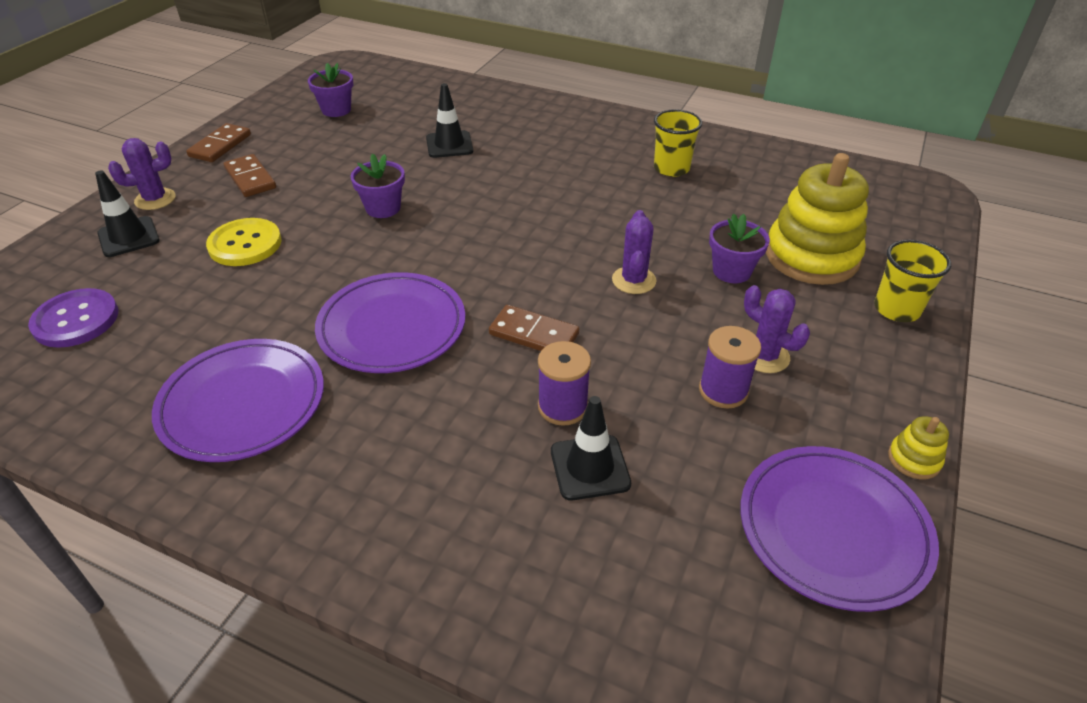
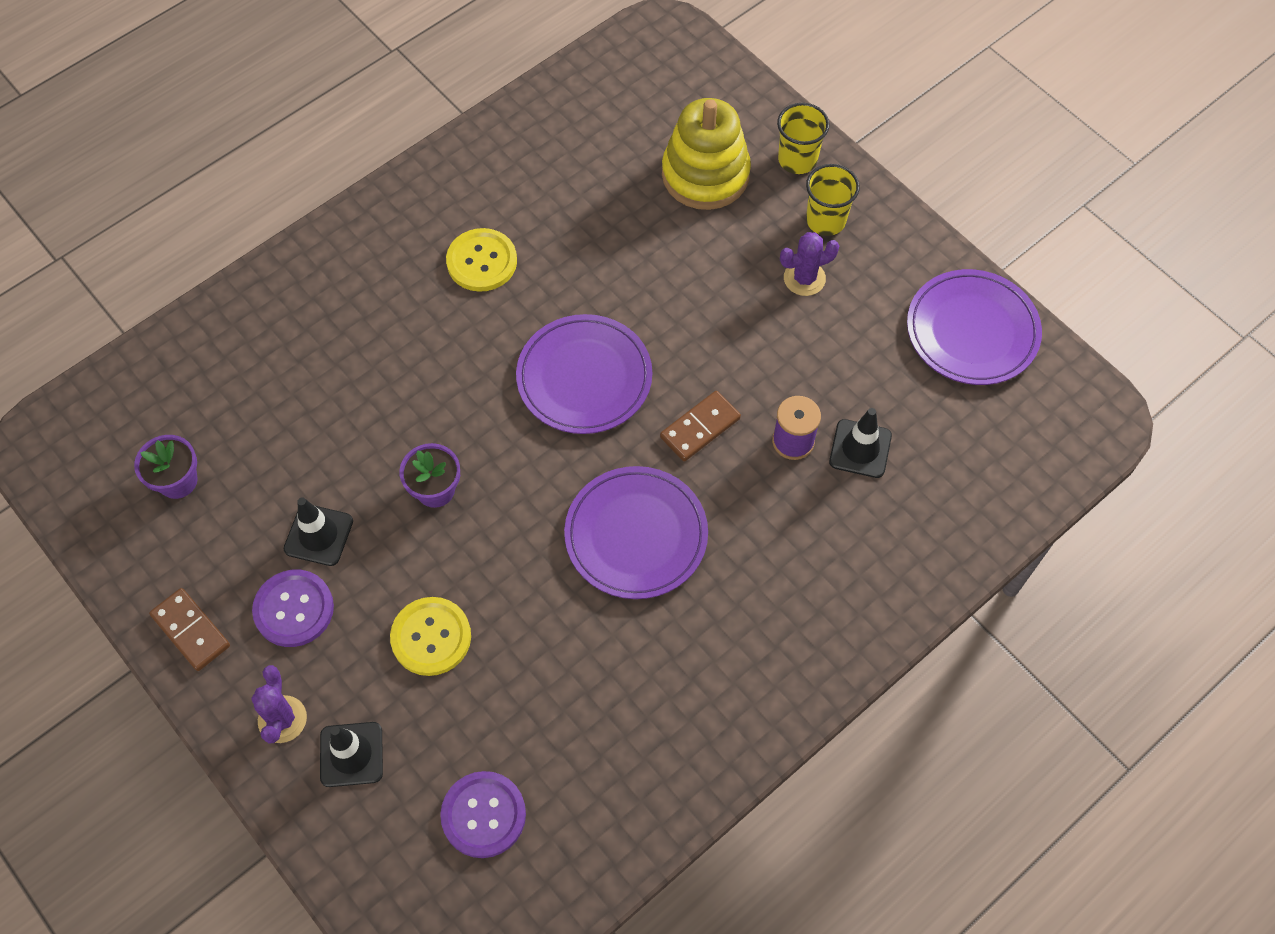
camera: 65 degrees left, 20 degrees up
purple plate [152,339,324,462] -> purple plate moved to [516,314,652,434]
brown domino [224,154,276,197] -> purple button [252,570,334,647]
black traffic cone [426,83,473,158] -> black traffic cone moved to [284,498,353,566]
purple cactus [612,210,656,294] -> none
yellow cup [654,109,702,177] -> yellow cup moved to [806,164,860,236]
purple spool [699,326,761,409] -> none
purple flower pot [709,214,770,283] -> none
yellow stacking toy [888,416,949,479] -> none
none -> yellow button [446,228,517,292]

